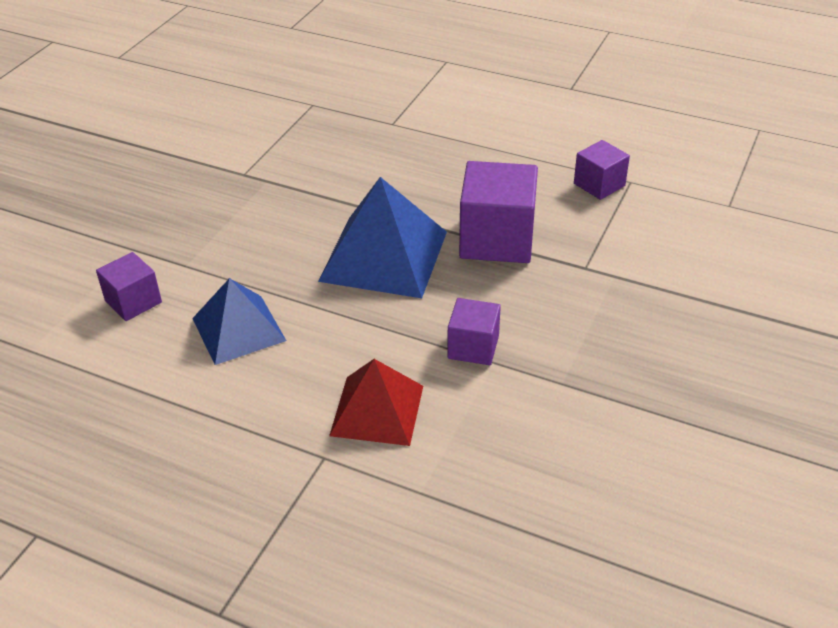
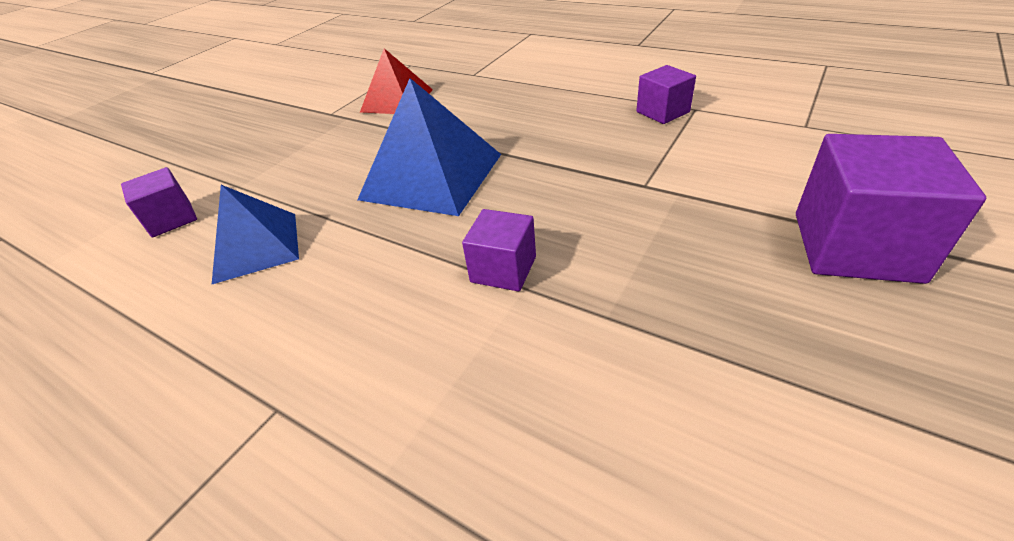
camera: 10 degrees right, 0 degrees up
red pyramid [329,359,423,446] -> red pyramid moved to [360,48,433,114]
purple cube [459,161,538,263] -> purple cube moved to [796,134,986,284]

